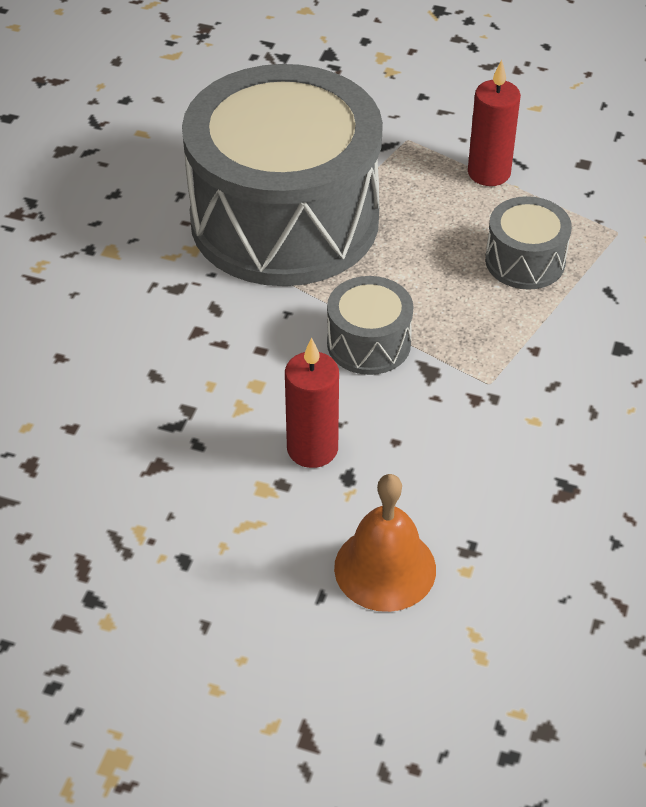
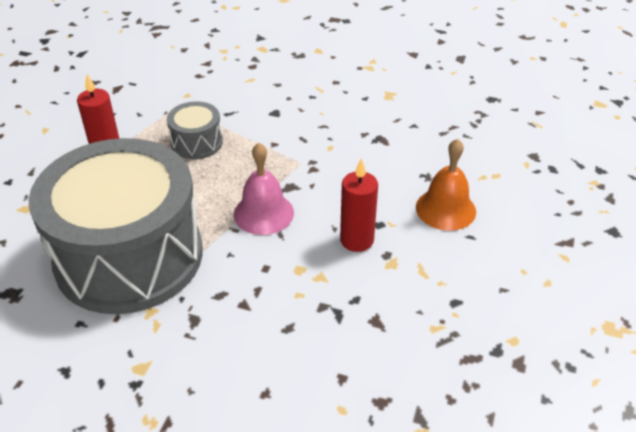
camera: 90 degrees left, 5 degrees down
grey drum [327,276,413,375] -> pink bell [234,143,294,235]

